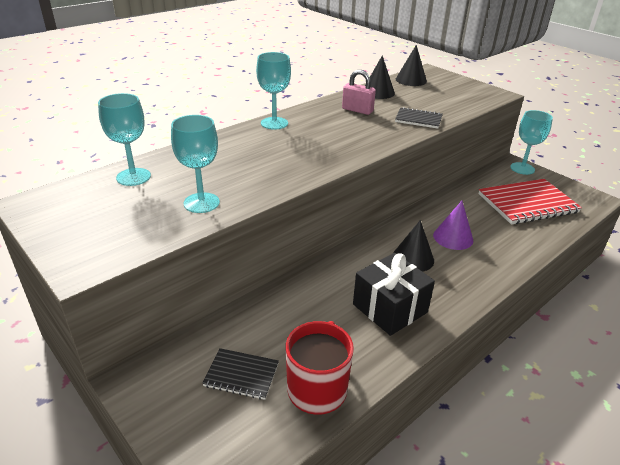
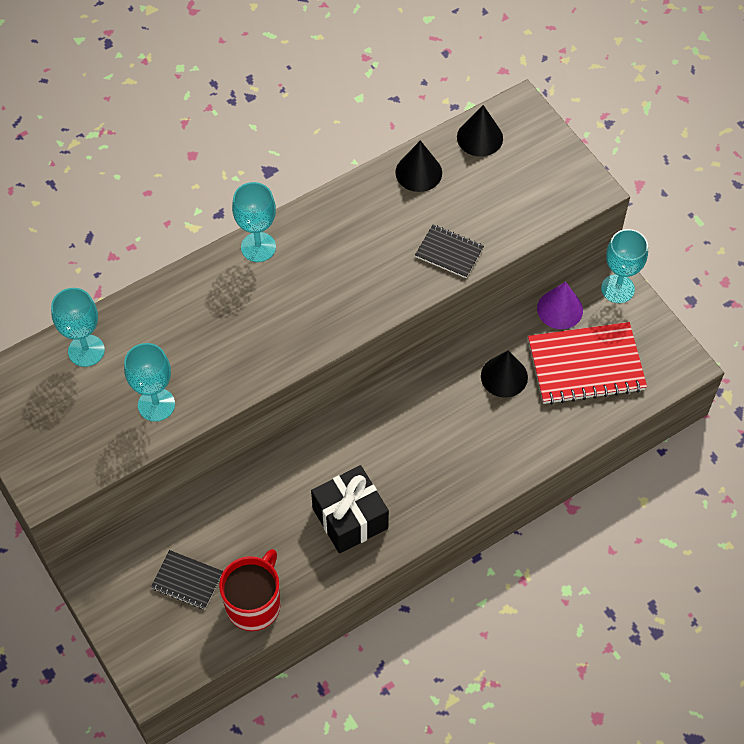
camera: 10 degrees right, 25 degrees up
pink padlock [342,70,376,115] -> none
black cone [394,220,434,272] -> black cone moved to [481,350,528,398]
purple cone [433,201,473,250] -> purple cone moved to [537,282,583,329]

